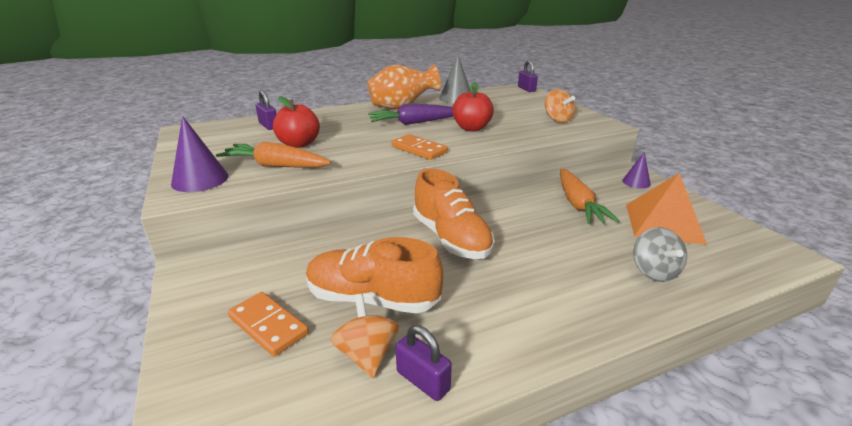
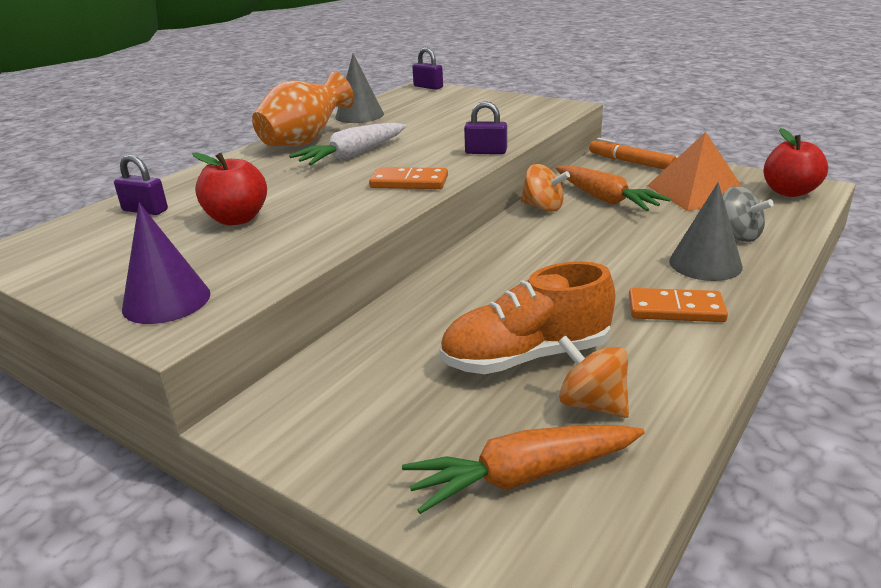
camera: 30 degrees left, 0 degrees up
orange carrot [216,141,331,168] -> orange carrot moved to [402,425,645,514]
orange domino [228,292,309,356] -> orange domino moved to [629,288,728,322]
purple carrot [368,104,453,125] -> white carrot [289,123,406,165]
purple padlock [396,325,452,401] -> purple padlock moved to [464,101,507,154]
orange shoe [413,169,495,259] -> none
red apple [452,82,494,131] -> red apple moved to [764,128,828,197]
orange spinning top [545,89,575,123] -> orange spinning top moved to [521,164,570,212]
purple cone [622,152,651,189] -> orange marker [589,138,677,170]
none -> grey cone [669,182,743,281]

